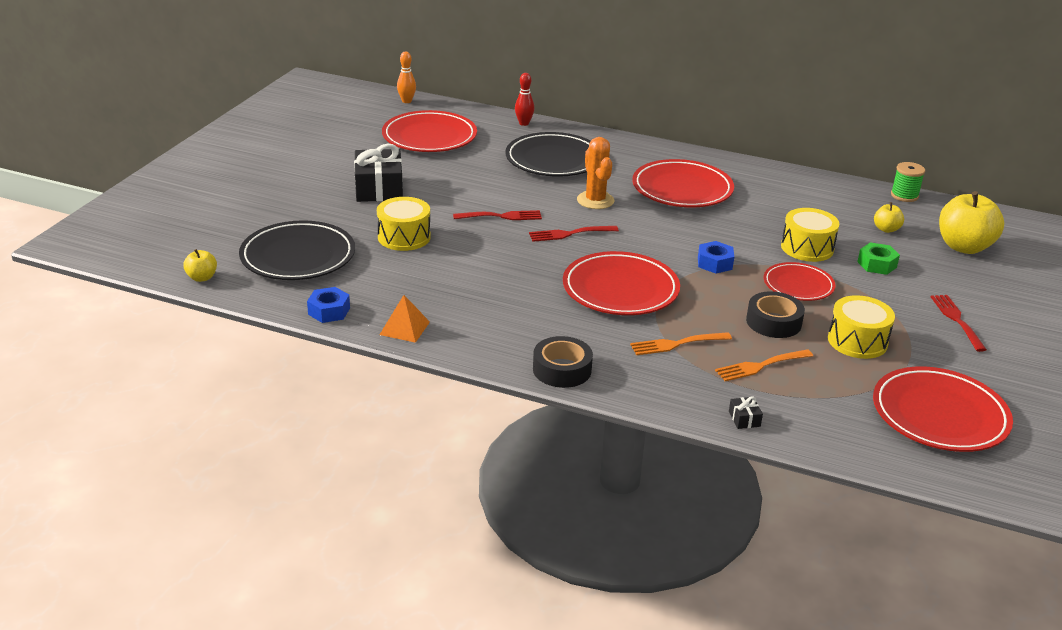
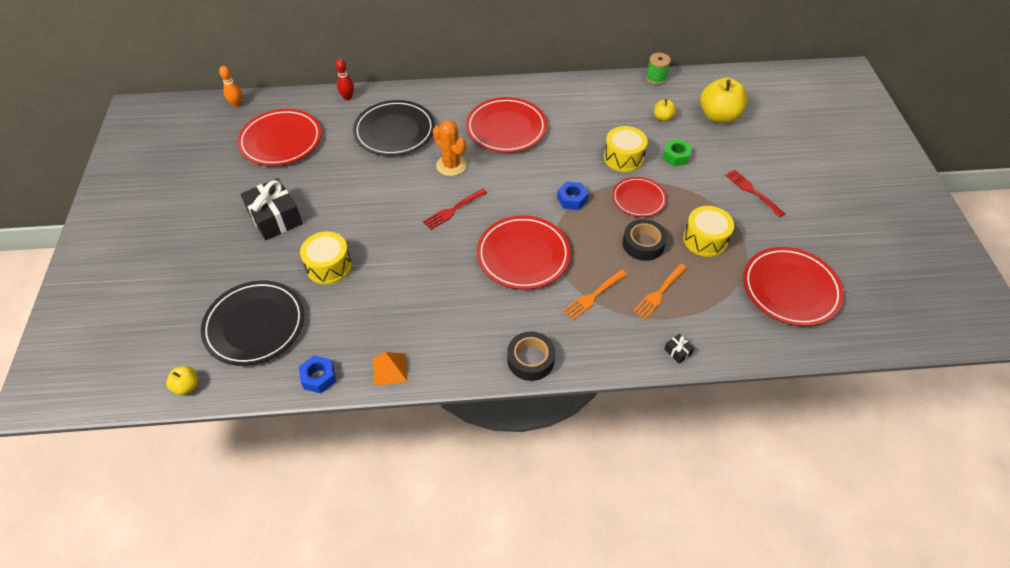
camera: 25 degrees left, 20 degrees up
red fork [453,210,542,220] -> none

